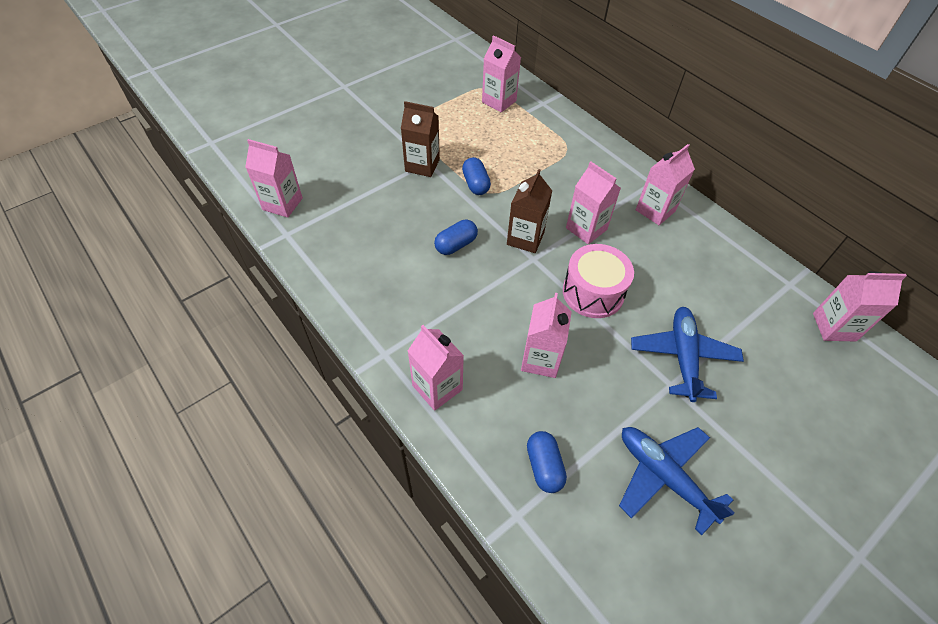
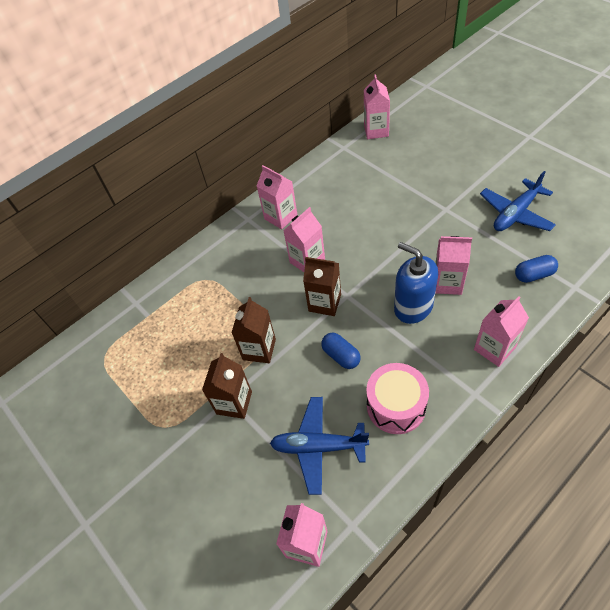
camera: 85 degrees left, 0 degrees up
blue capsule [462,157,491,195] -> brown carton [231,297,276,363]
pink carton [482,35,521,112] -> none
pink drum [563,244,634,318] -> pink drum moved to [366,363,429,434]
blue plane [631,307,744,402] -> blue plane moved to [270,397,369,495]
none -> blue soap dispenser [394,242,438,324]

